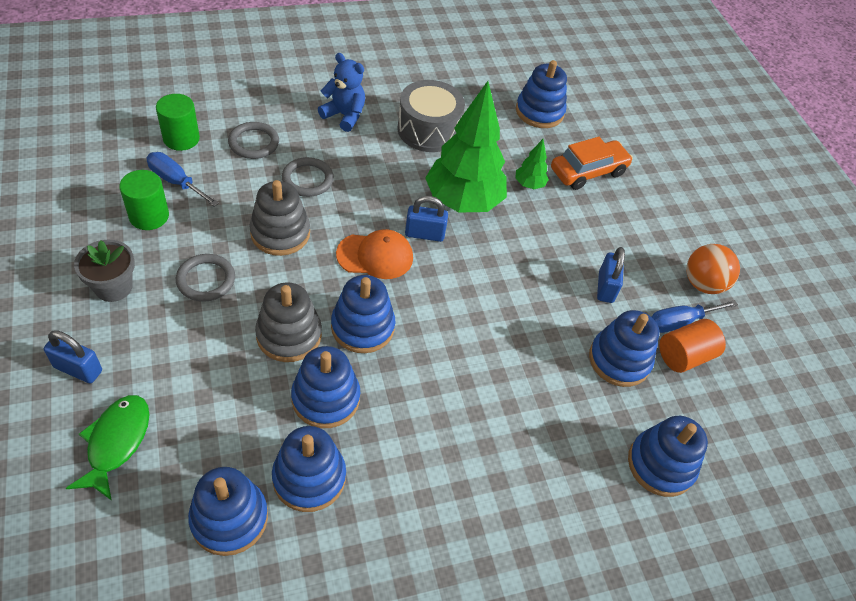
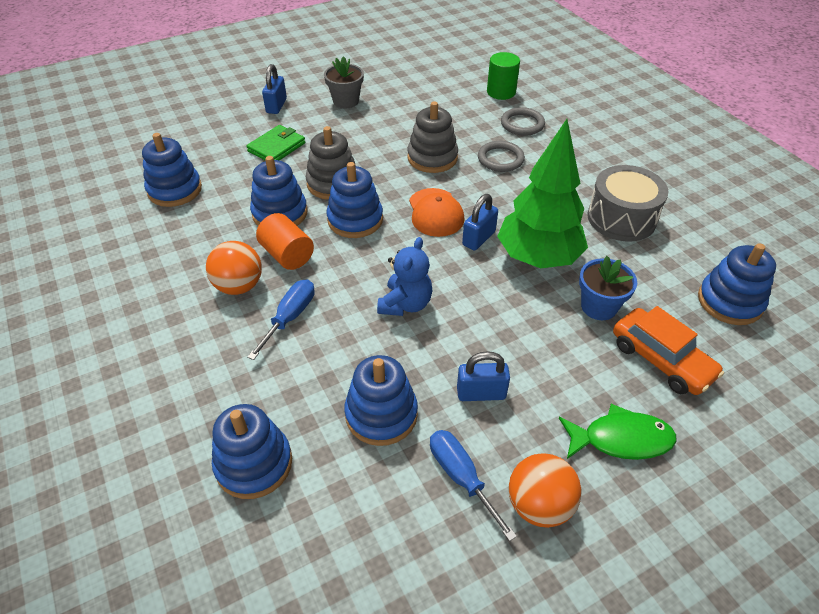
camera: 85 degrees right, 5 degrees down
green fish [66,395,149,501] -> green fish moved to [559,404,676,460]
green cylinder [119,170,169,230] -> none
blue screwdriver [146,152,219,207] -> blue screwdriver moved to [247,279,315,360]
grey ring [176,254,235,302] -> none
blue stacking toy [272,426,346,512] -> none
blue teddy bear [318,53,365,132] -> blue teddy bear moved to [377,237,433,316]
blue padlock [405,196,448,242] -> blue padlock turned 45 degrees clockwise [462,194,498,251]
green tree [515,139,549,189] -> blue flower pot [579,256,637,320]
orange cylinder [659,319,726,373] -> orange cylinder moved to [256,213,314,270]
none -> orange ball [206,241,262,295]
none -> green wallet [246,125,305,160]

